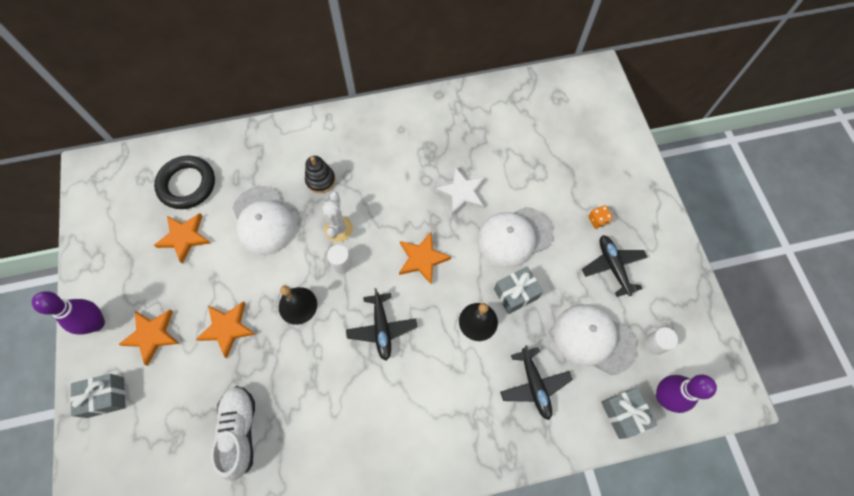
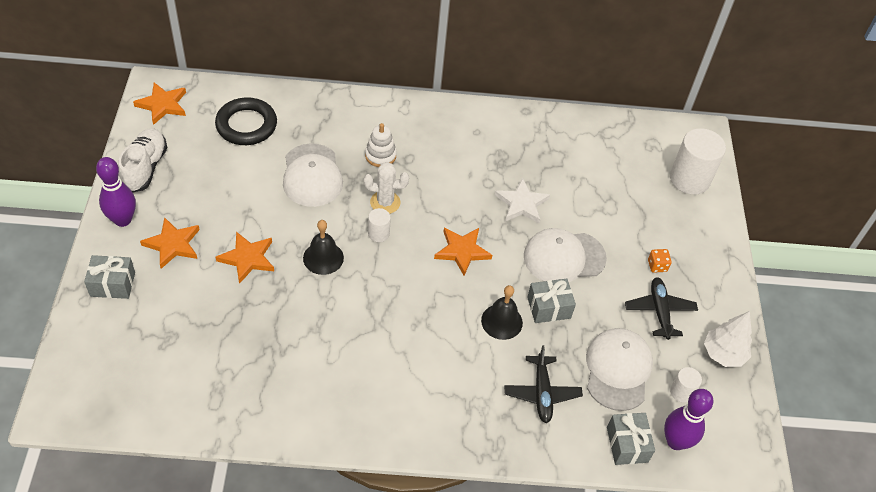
camera: 10 degrees right, 15 degrees down
orange star [154,213,210,264] -> orange star moved to [133,82,186,125]
white shoe [211,386,255,481] -> white shoe moved to [118,128,167,192]
black stacking toy [305,156,335,193] -> white stacking toy [365,123,397,167]
white cactus [322,192,353,242] -> white cactus turned 75 degrees clockwise [364,162,409,214]
black plane [346,288,417,361] -> none
white cap [554,304,637,375] -> white cap turned 60 degrees clockwise [586,328,653,411]
none -> white cylinder [670,128,726,195]
none -> white tree [704,311,752,367]

